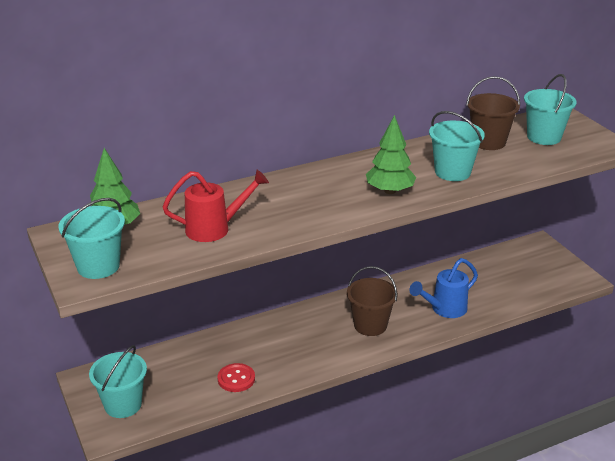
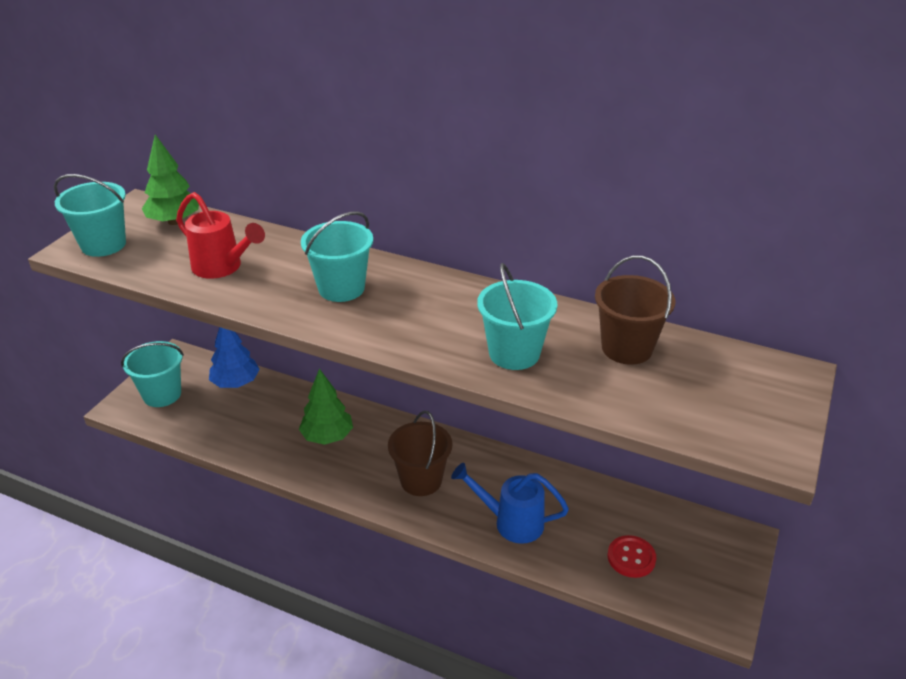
camera: 50 degrees right, 5 degrees up
red button [218,363,255,392] -> red button moved to [608,535,656,578]
green tree [366,115,416,194] -> green tree moved to [299,369,353,445]
turquoise bucket [524,74,577,145] -> turquoise bucket moved to [301,211,373,302]
none -> blue tree [209,327,260,388]

